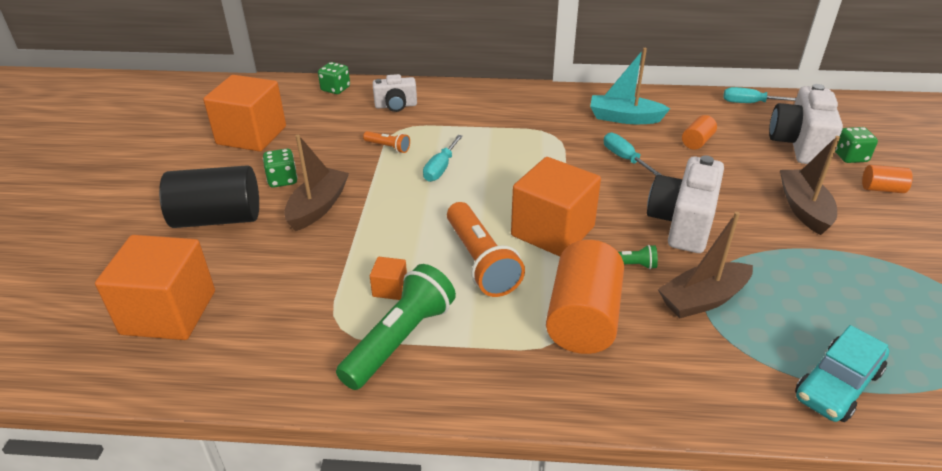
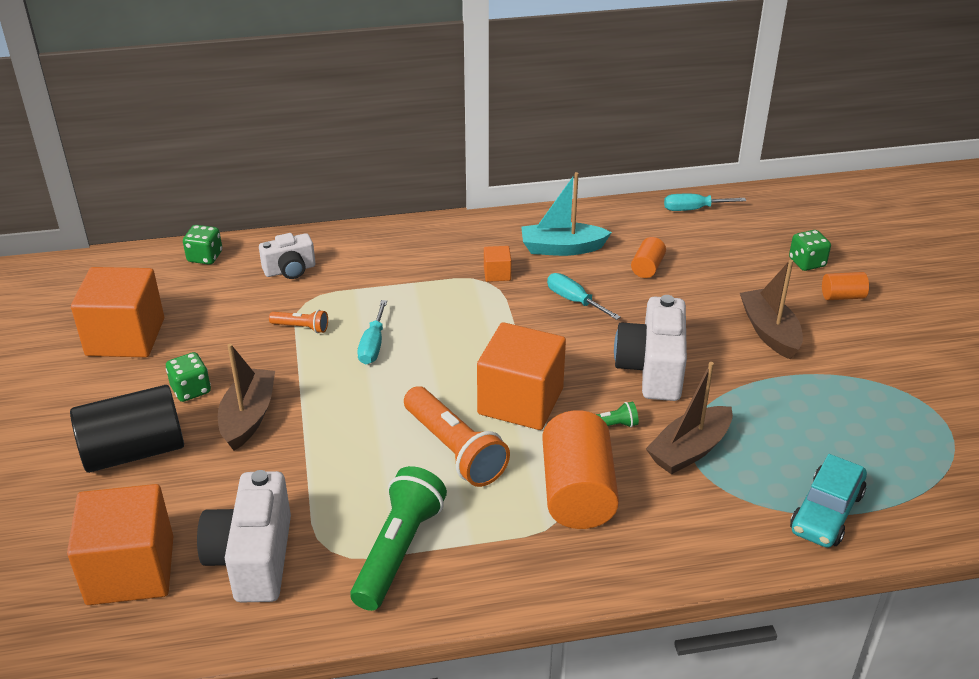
camera: 15 degrees left, 0 degrees up
orange cube [370,257,407,300] -> orange cube moved to [484,246,511,282]
white camera [769,84,843,164] -> white camera moved to [197,470,291,602]

